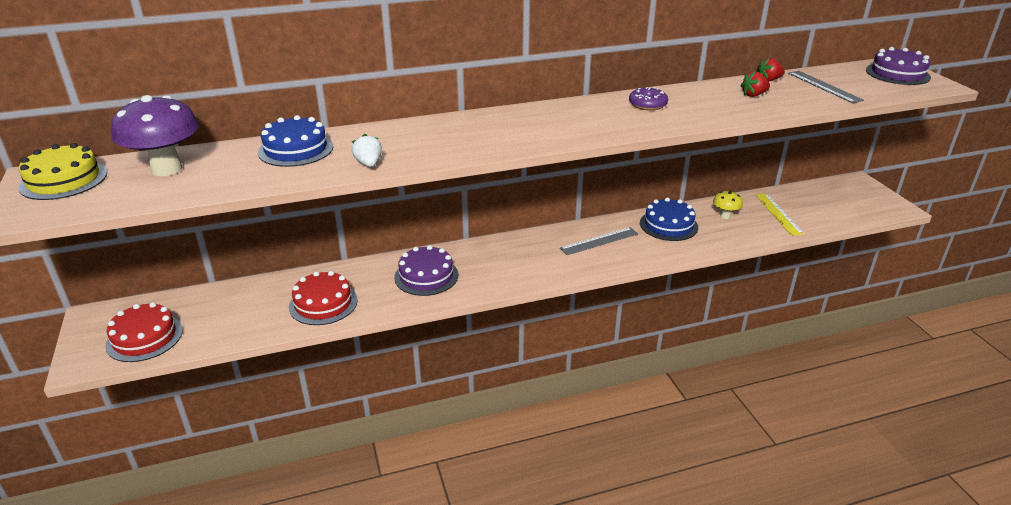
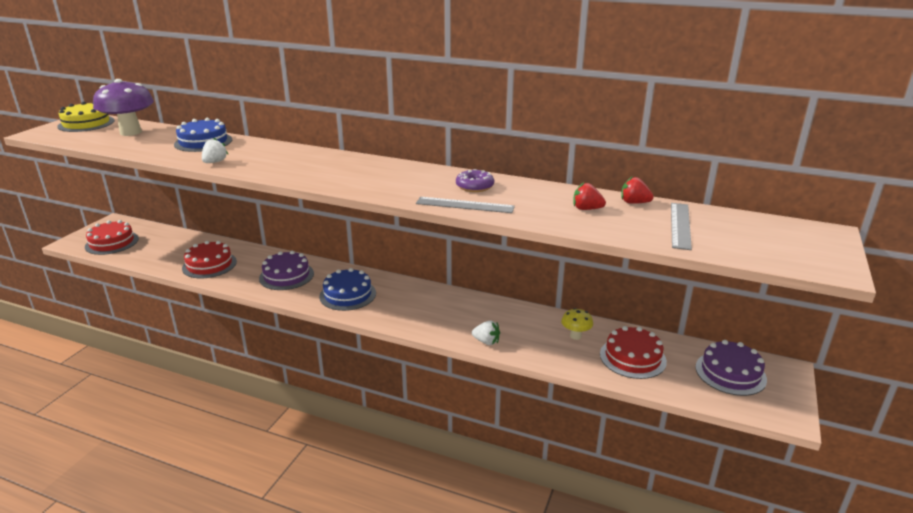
camera: 40 degrees right, 5 degrees down
grey ruler [560,227,638,255] -> grey ruler moved to [416,197,515,213]
blue cake [640,197,698,241] -> blue cake moved to [319,268,376,311]
yellow ruler [755,193,804,236] -> red cake [600,326,667,379]
purple cake [866,47,931,85] -> purple cake moved to [695,340,767,396]
none -> white strawberry [472,321,500,345]

